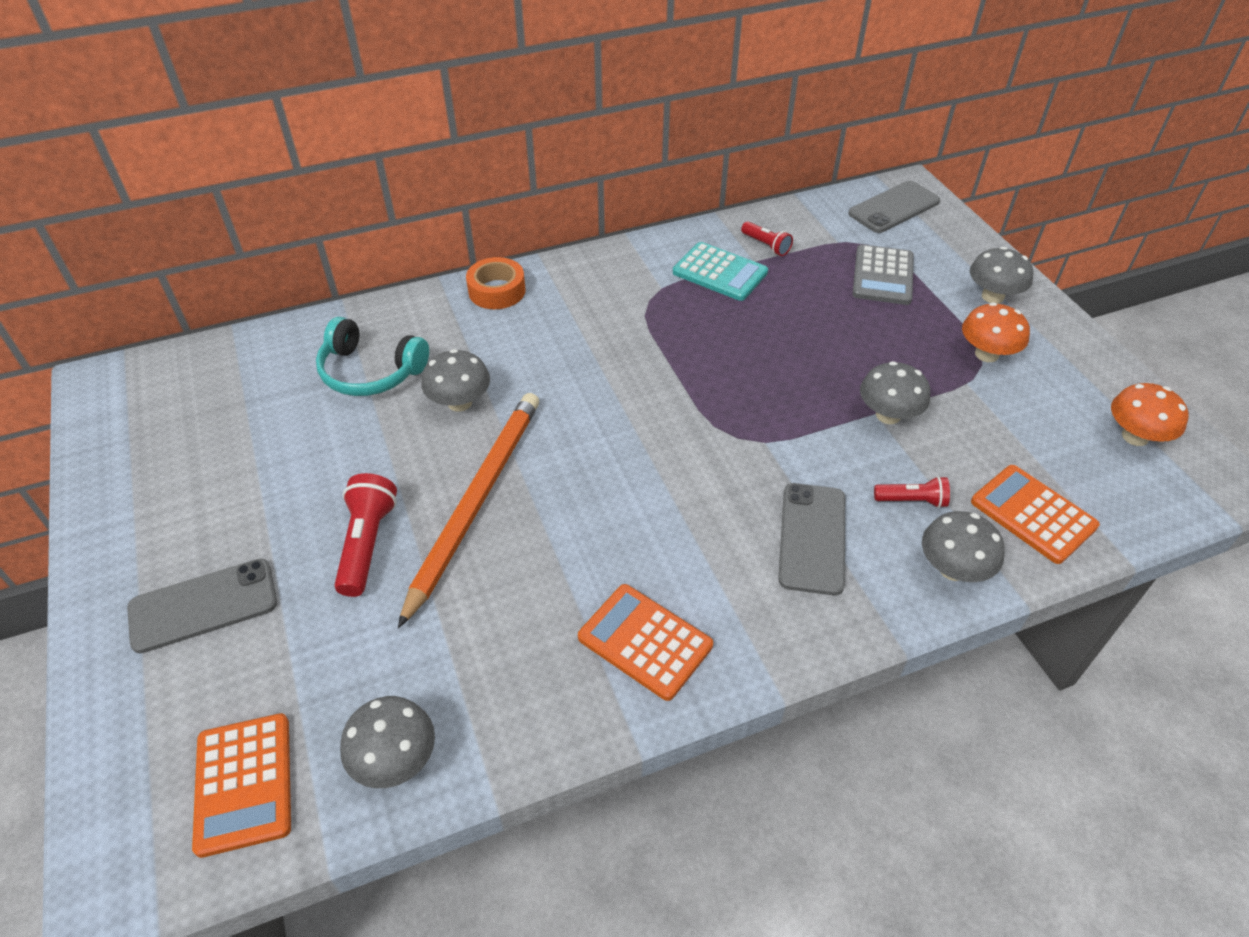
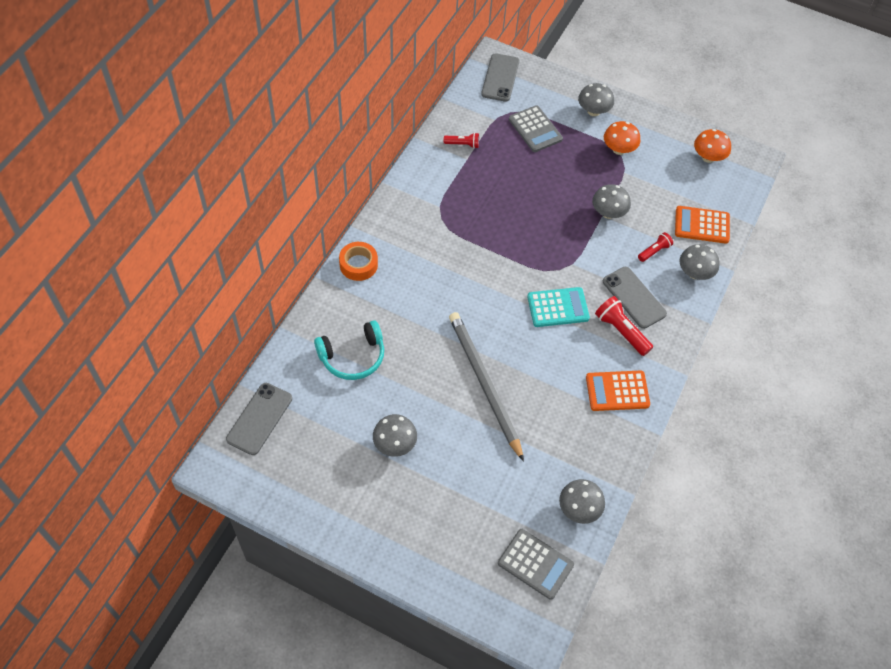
camera: 45 degrees left, 10 degrees up
grey phone [127,559,277,653] -> grey phone moved to [226,383,292,455]
orange calculator [192,713,291,858] -> grey calculator [498,529,574,600]
red flashlight [334,473,397,597] -> red flashlight moved to [595,296,653,356]
orange pencil [398,393,539,628] -> grey pencil [449,312,524,462]
grey mushroom [421,349,490,412] -> grey mushroom moved to [373,414,417,457]
turquoise calculator [673,242,768,301] -> turquoise calculator moved to [527,287,590,327]

